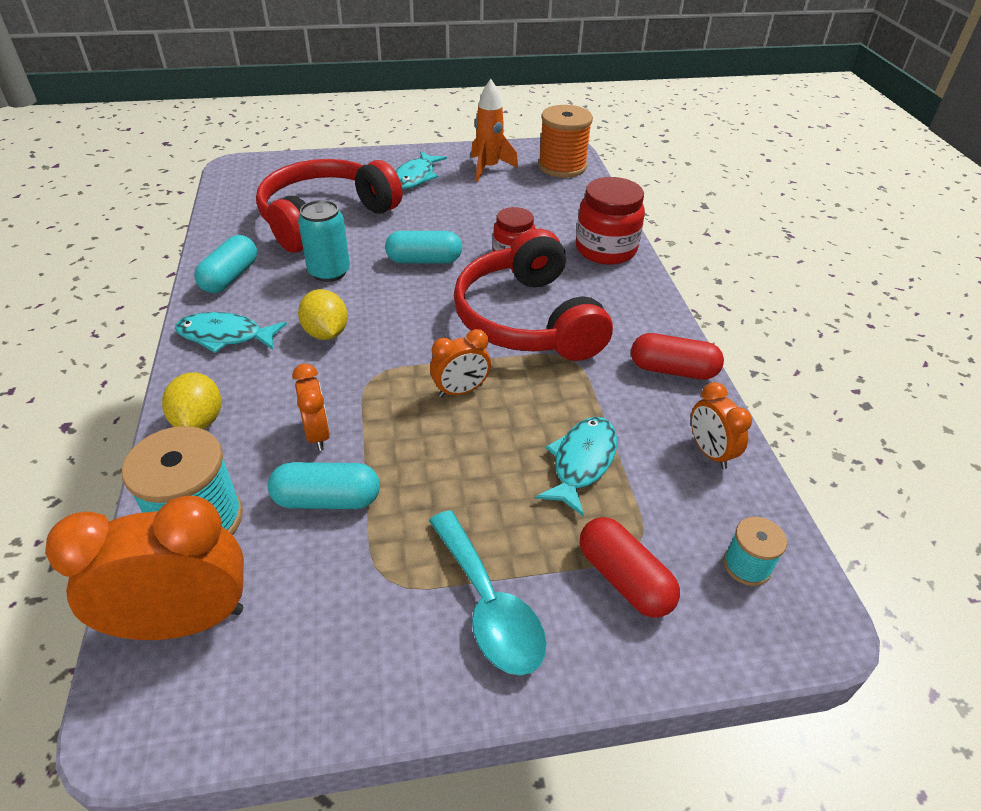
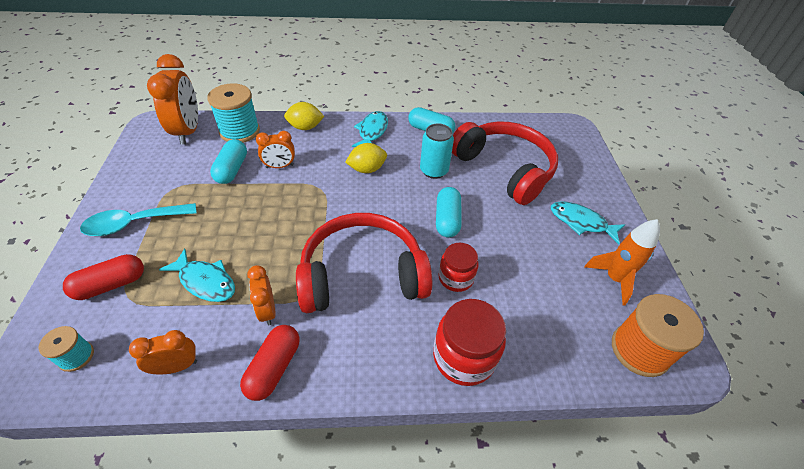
camera: 95 degrees right, 5 degrees up
orange clock [430,329,491,397] -> orange clock moved to [247,265,276,325]

